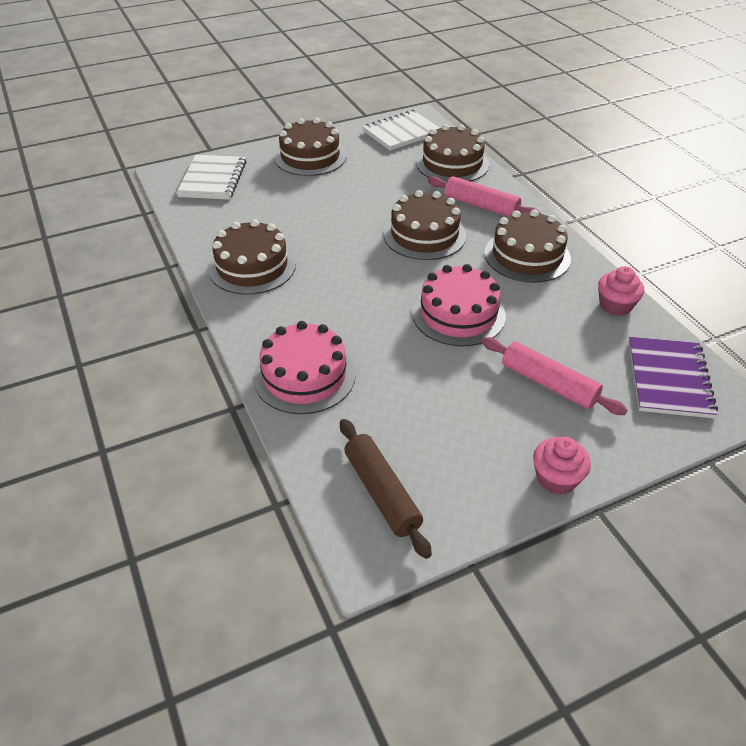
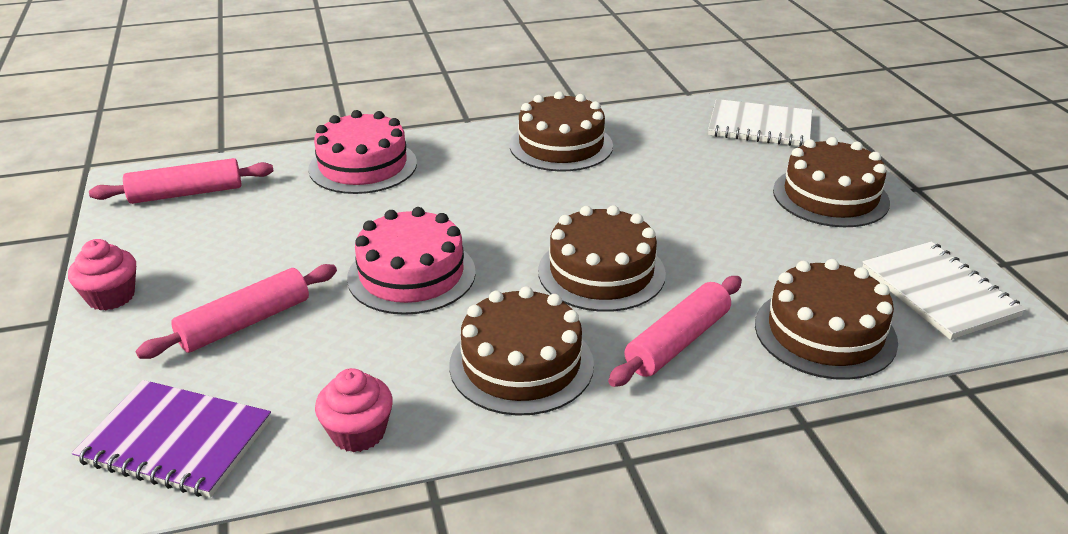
camera: 100 degrees right, 10 degrees down
brown rolling pin [340,419,432,559] -> pink rolling pin [89,158,273,204]

